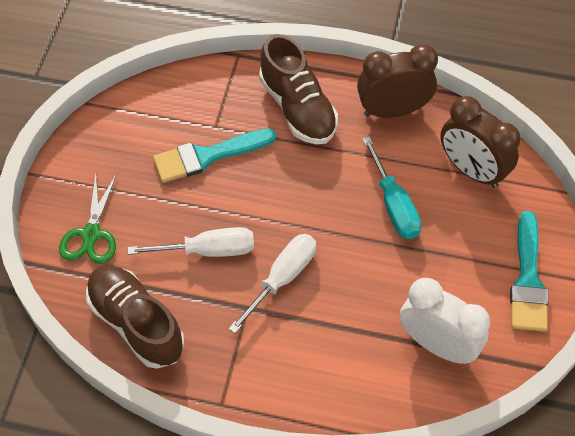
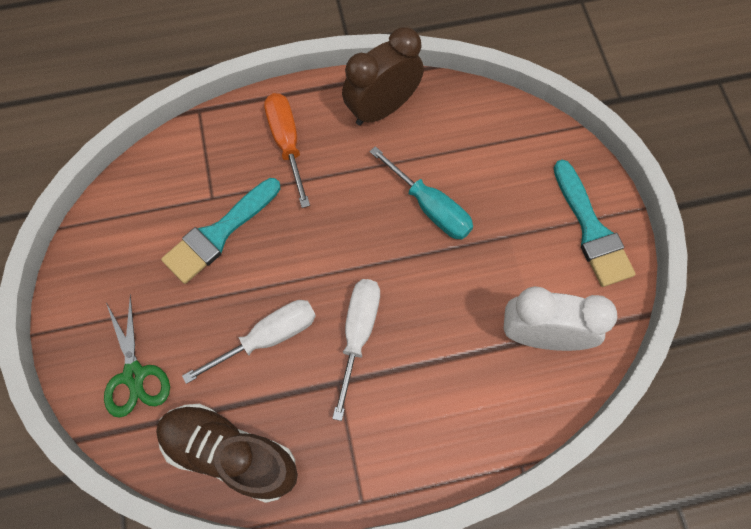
camera: 25 degrees left, 10 degrees up
brown shoe [259,34,338,144] -> orange screwdriver [264,93,310,208]
brown clock [440,96,521,188] -> none

